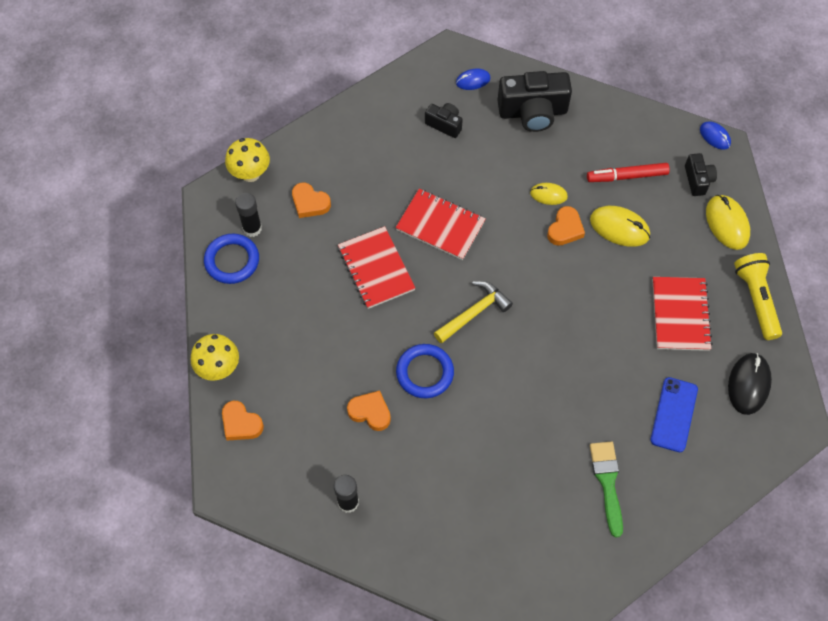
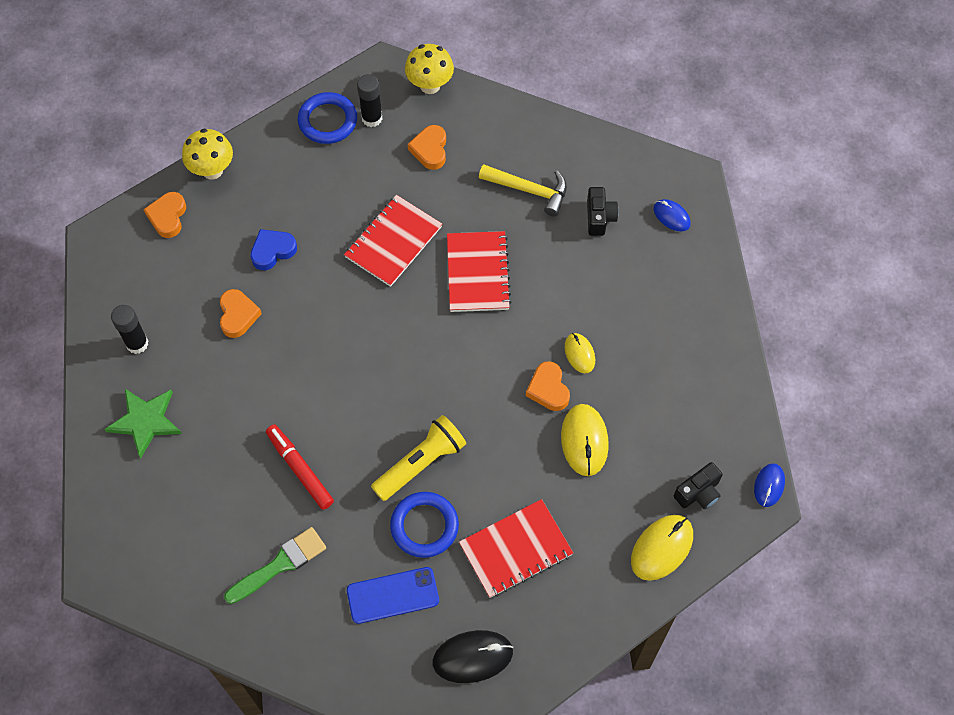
camera: 60 degrees right, 0 degrees up
blue ring [396,344,454,398] -> blue ring moved to [390,492,459,558]
yellow hammer [434,281,513,344] -> yellow hammer moved to [479,164,567,217]
black camera [497,71,572,132] -> none
orange heart [547,206,585,246] -> orange heart turned 75 degrees clockwise [526,361,570,411]
red marker [587,163,670,182] -> red marker moved to [266,424,334,510]
yellow flashlight [734,253,782,340] -> yellow flashlight moved to [371,415,466,501]
none -> green star [105,389,182,459]
none -> blue heart [250,229,297,270]

